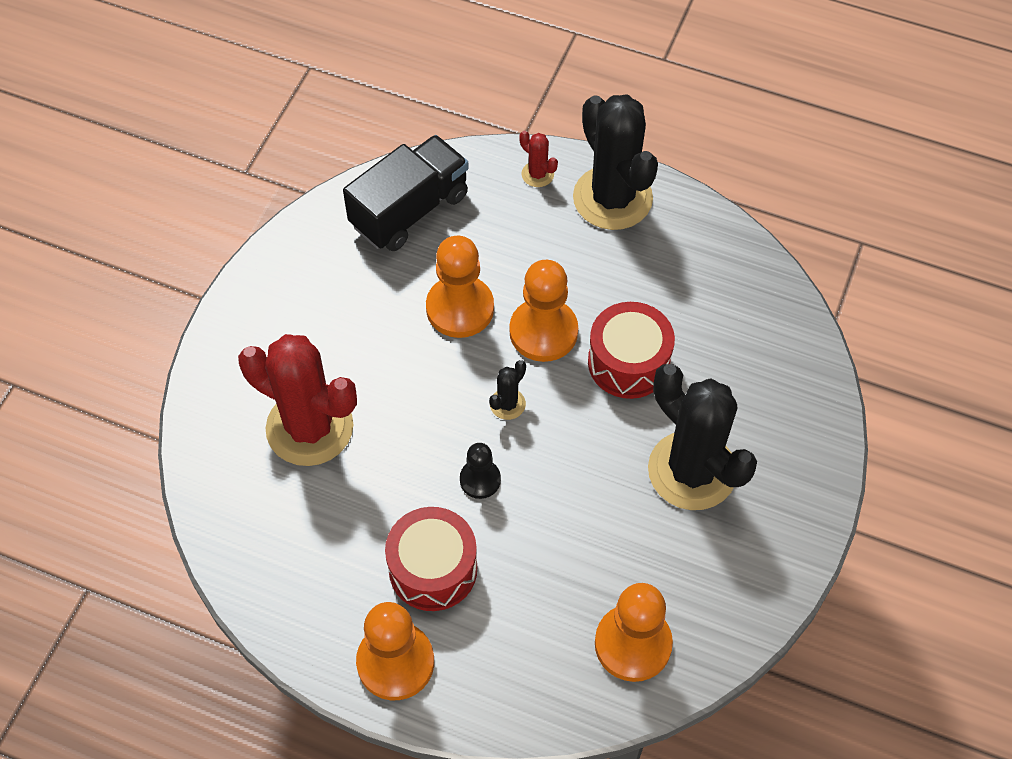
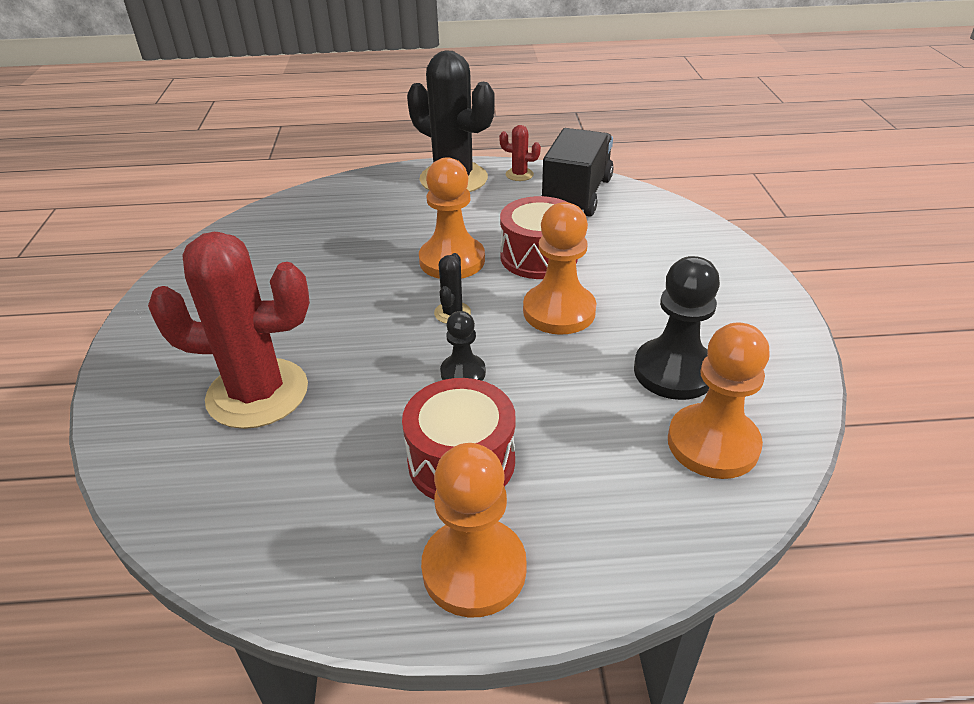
camera: 25 degrees left, 20 degrees down
black truck [343,135,469,251] -> black truck moved to [541,128,614,217]
orange pawn [426,236,494,338] -> orange pawn moved to [523,202,596,335]
red cactus [519,131,558,187] -> red cactus moved to [499,125,541,181]
black cactus [648,364,757,510] -> none
none -> black pawn [634,256,720,400]

